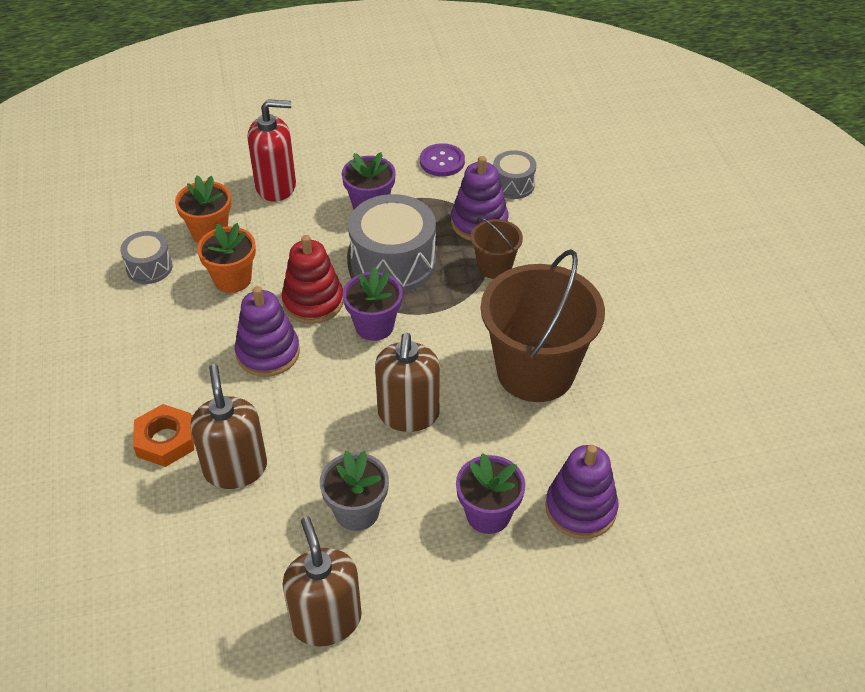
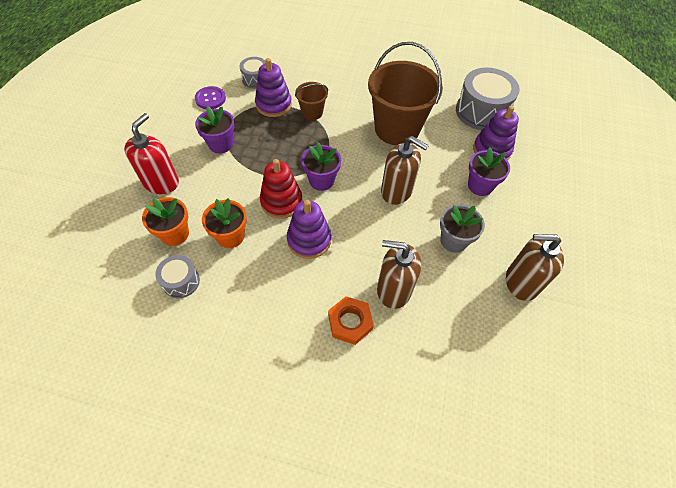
camera: 65 degrees left, 10 degrees up
grey drum [348,194,436,293] -> grey drum moved to [456,68,520,130]

